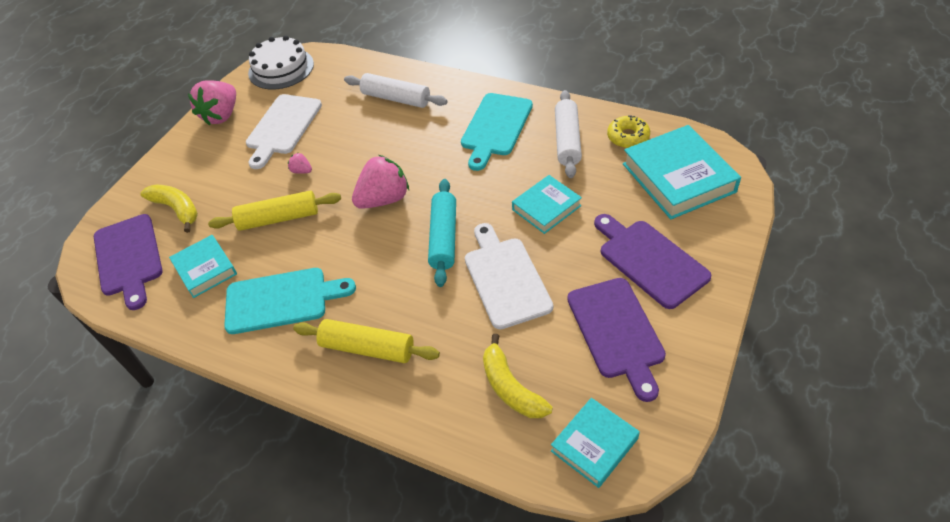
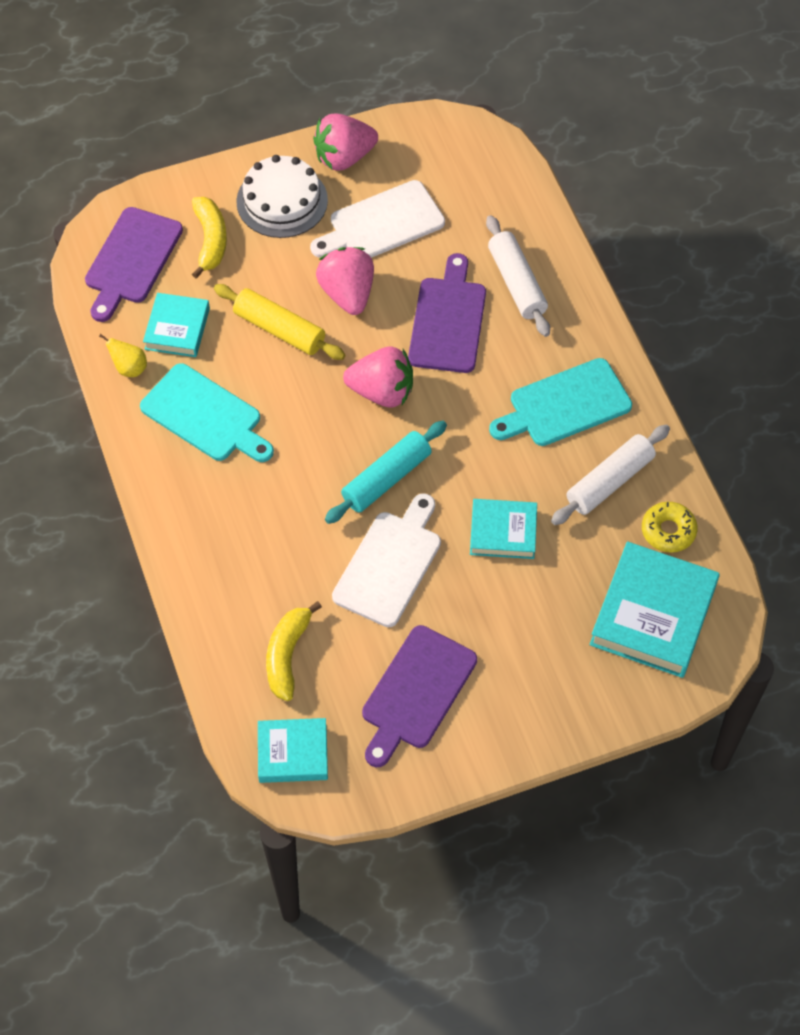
camera: 40 degrees right, 10 degrees up
white cake [248,36,314,89] -> white cake moved to [236,155,328,238]
pink strawberry [288,153,312,174] -> pink strawberry [316,247,374,315], size x2.26
yellow rolling pin [293,319,440,363] -> none
purple cutting board [594,214,711,309] -> purple cutting board moved to [408,253,486,373]
none -> yellow pear [99,334,147,377]

